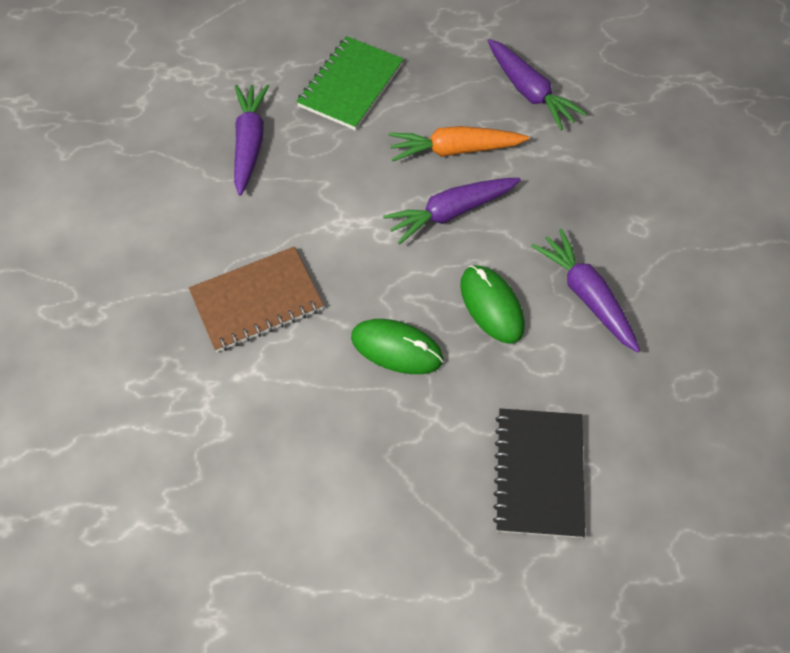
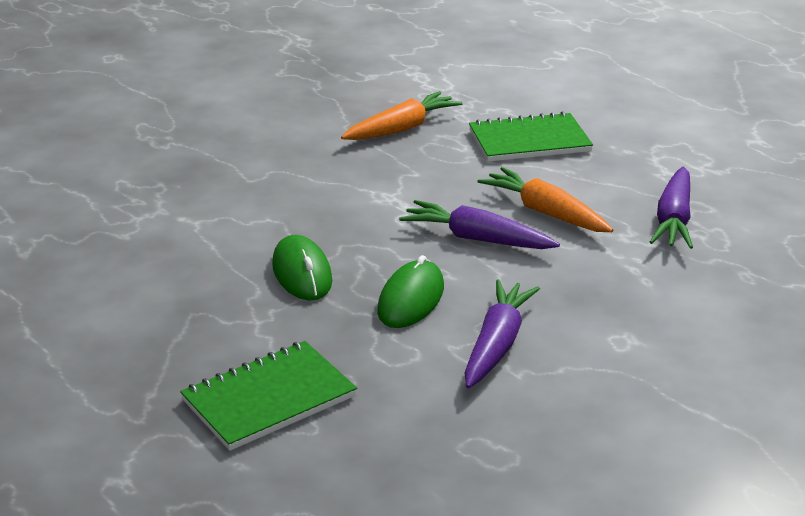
camera: 50 degrees right, 30 degrees down
brown notebook [189,247,324,352] -> none
purple carrot [234,84,269,196] -> orange carrot [341,91,462,140]
black notebook [493,408,585,538] -> green notebook [180,341,357,451]

